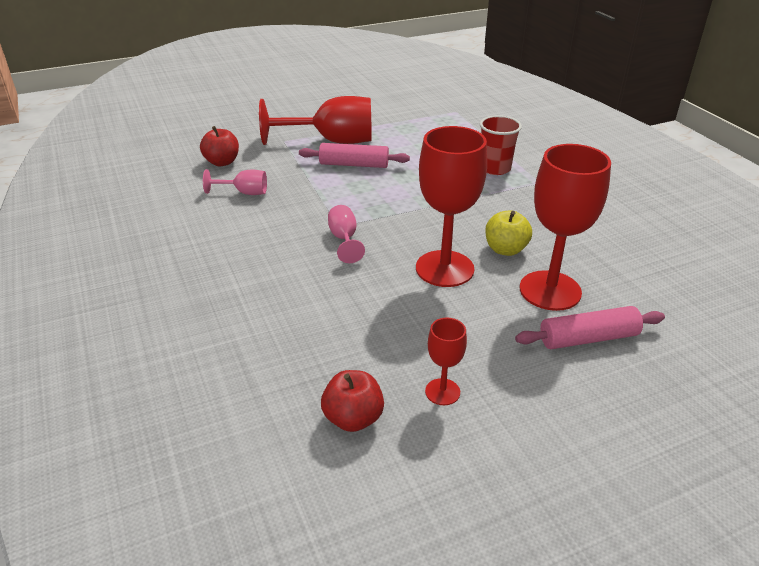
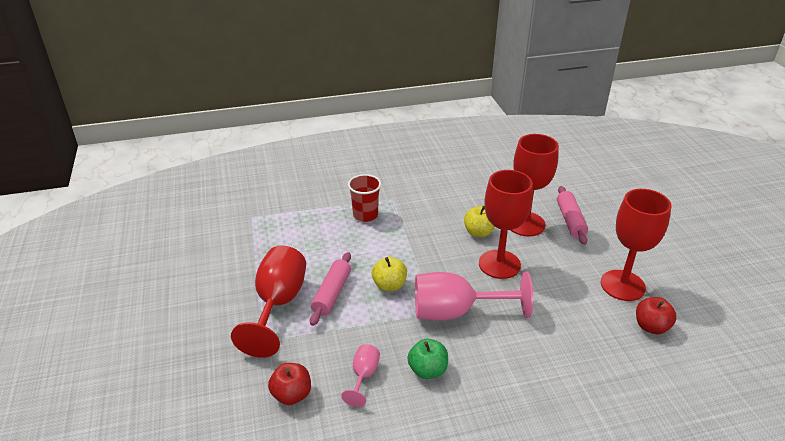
camera: 80 degrees left, 0 degrees up
pink goblet [328,205,365,263] -> pink goblet [415,271,533,321], size x2.07
red goblet [425,318,467,405] -> red goblet [601,189,672,301], size x2.07
none -> yellow apple [372,257,407,291]
none -> green apple [407,339,448,379]

